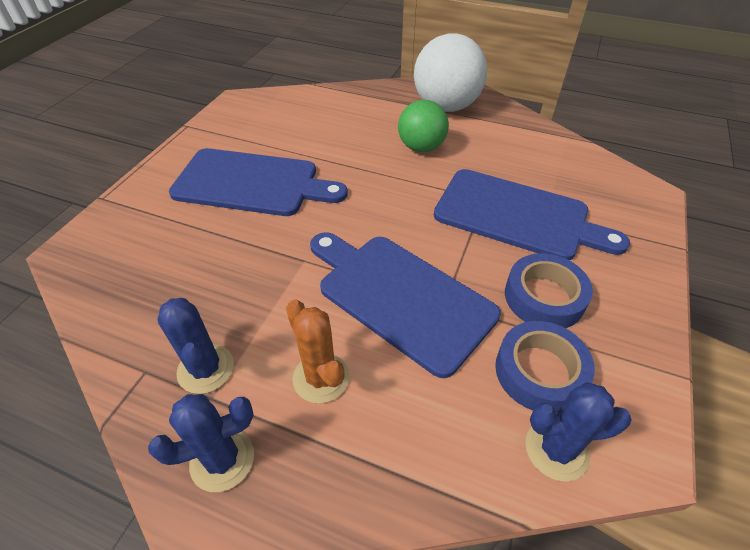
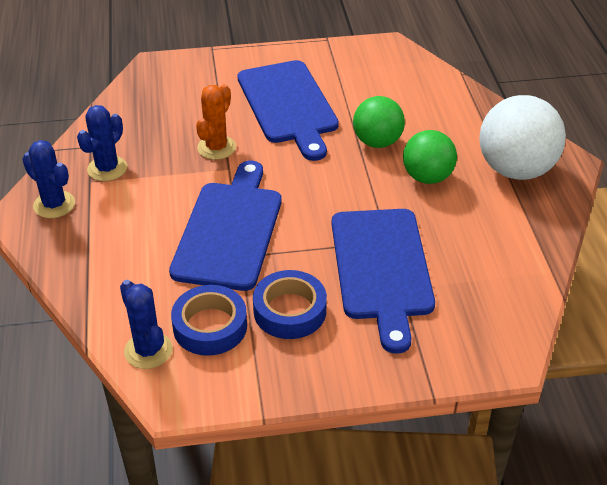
camera: 60 degrees right, 5 degrees down
orange cactus [286,300,349,403] -> orange cactus moved to [196,84,236,160]
none -> green ball [353,96,405,148]

